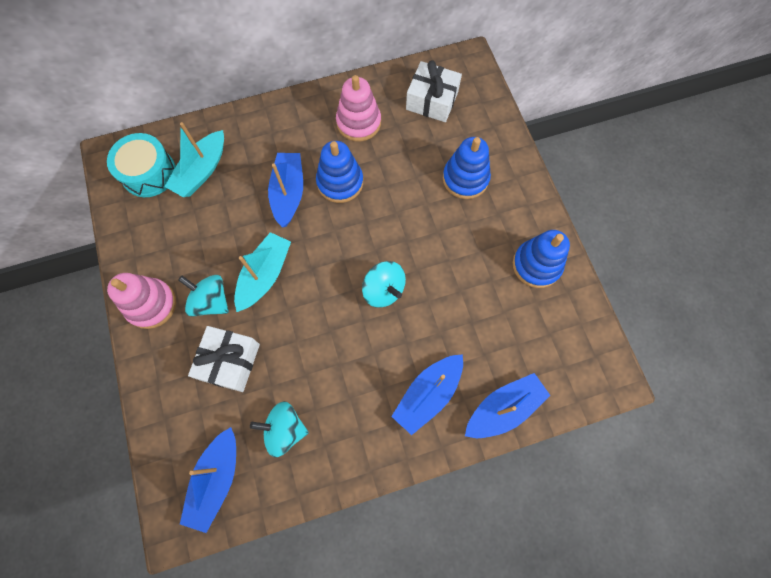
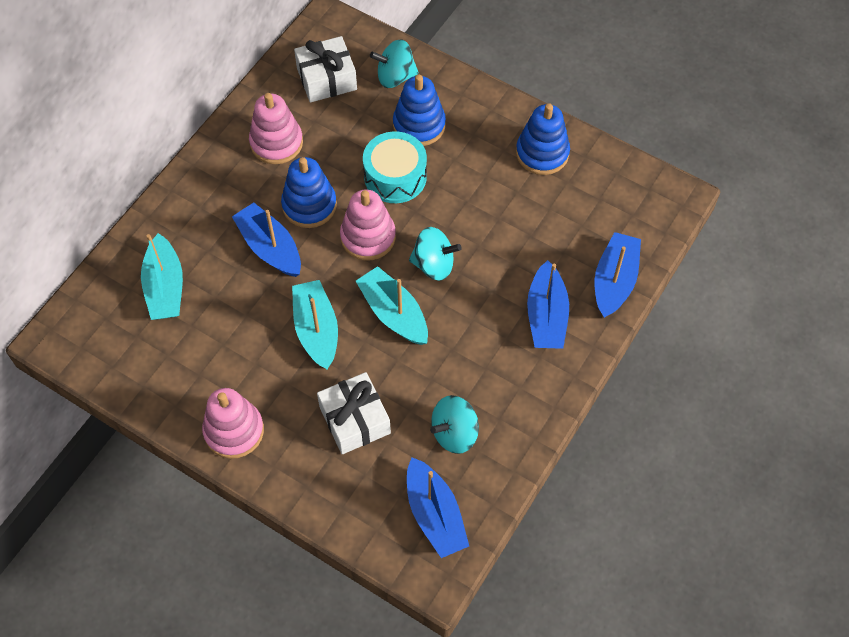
camera: 40 degrees left, 10 degrees down
turquoise drum [107,133,176,197] -> turquoise drum moved to [363,131,427,203]
turquoise spinning top [178,275,229,317] -> turquoise spinning top moved to [370,39,419,88]
none -> pink stacking toy [340,189,396,260]
none -> turquoise boat [356,266,428,345]

